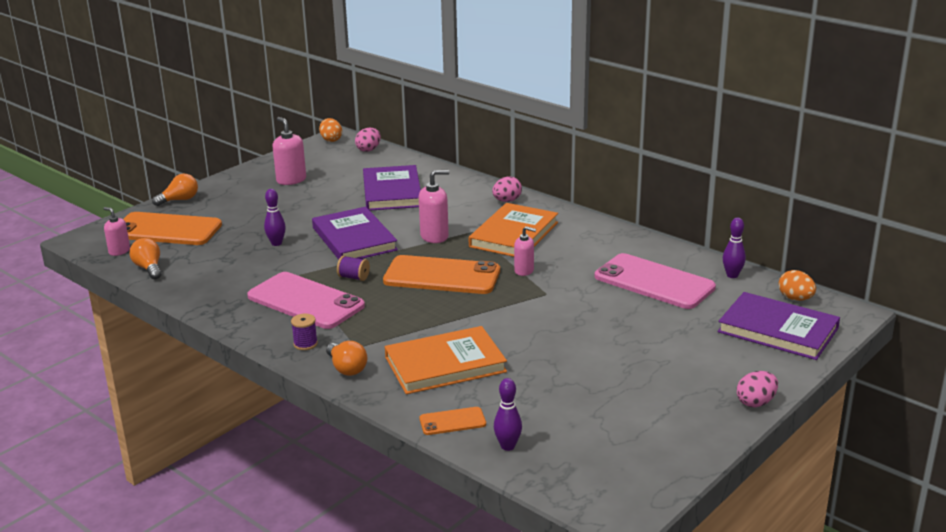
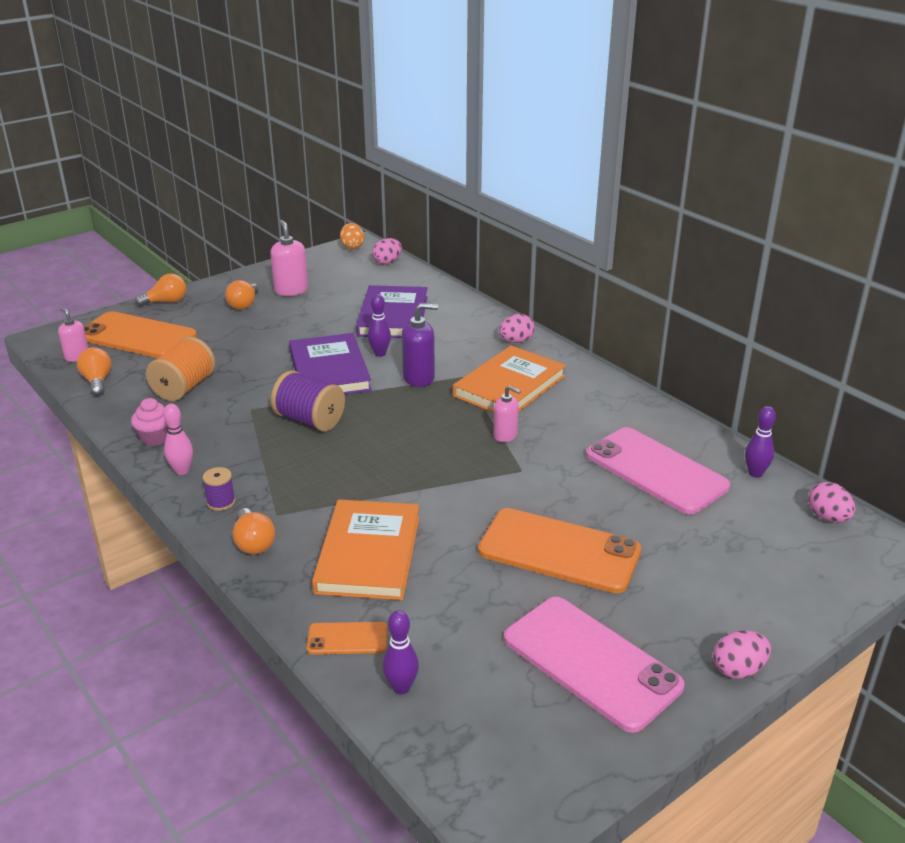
camera: 10 degrees right, 5 degrees up
pink phone [247,272,365,329] -> pink phone moved to [504,597,685,733]
purple bowling pin [264,189,286,246] -> purple bowling pin moved to [368,294,391,357]
purple spool [337,256,370,281] -> purple spool [271,370,345,431], size x1.88
orange phone [383,255,500,294] -> orange phone moved to [478,508,641,593]
orange book [385,326,507,394] -> orange book turned 75 degrees counterclockwise [312,500,420,600]
pink soap dispenser [419,170,449,243] -> purple soap dispenser [402,303,438,387]
purple book [718,292,840,360] -> none
orange egg [779,270,816,301] -> pink egg [808,482,855,522]
none -> pink cupcake [131,398,168,446]
none -> orange spool [146,337,216,401]
none -> pink bowling pin [163,404,193,475]
none -> orange light bulb [225,280,258,310]

